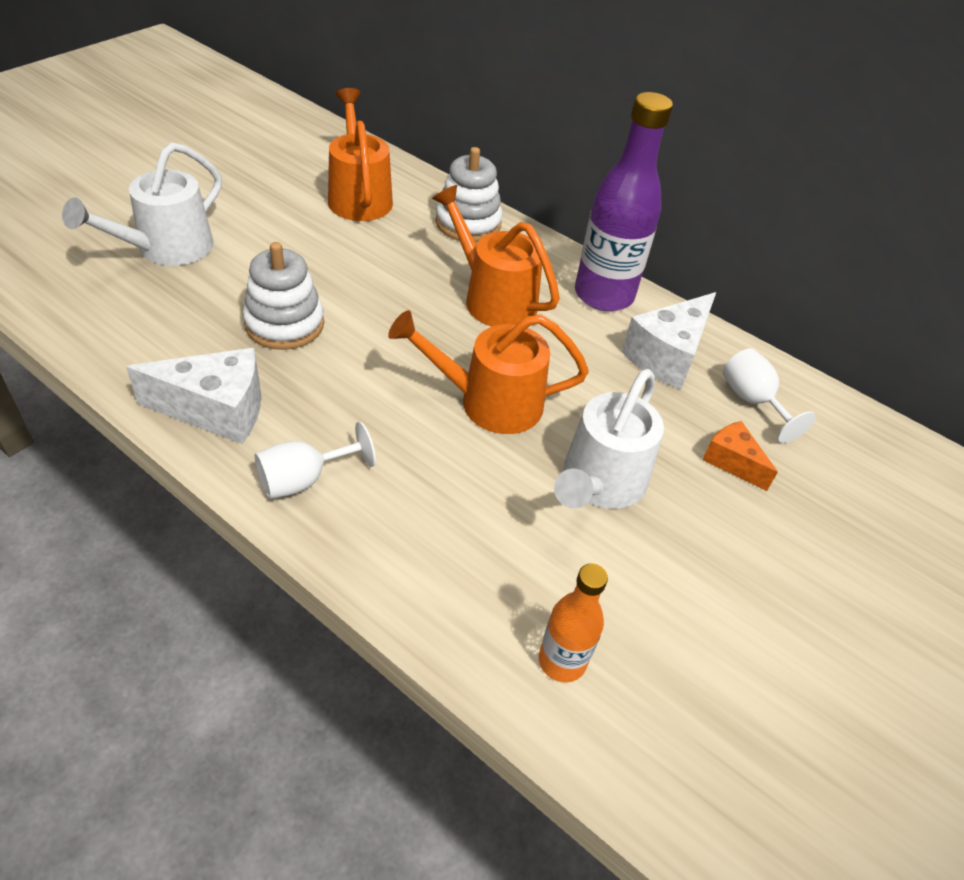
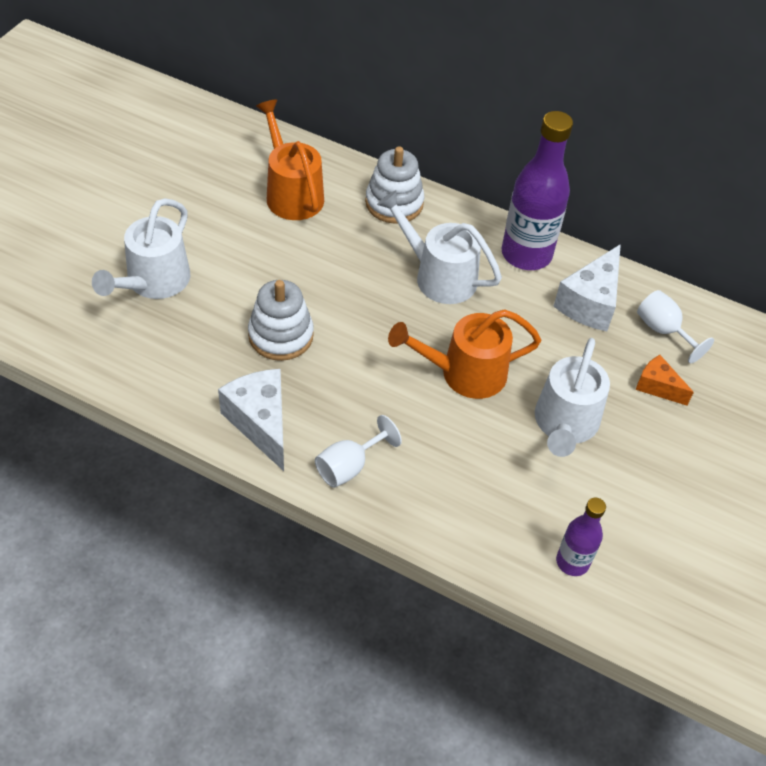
camera: 10 degrees left, 5 degrees up
white cheese [126,348,261,444] -> white cheese turned 105 degrees counterclockwise [218,369,284,471]
orange watering can [432,185,560,327] -> white watering can [377,190,502,304]
orange bottle [539,563,608,683] -> purple bottle [556,498,606,576]

